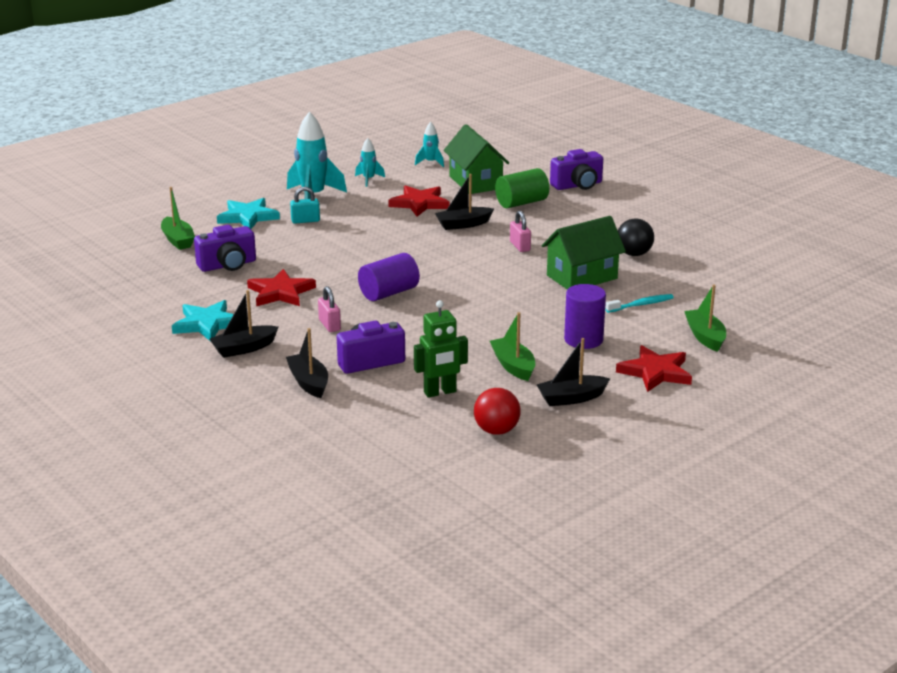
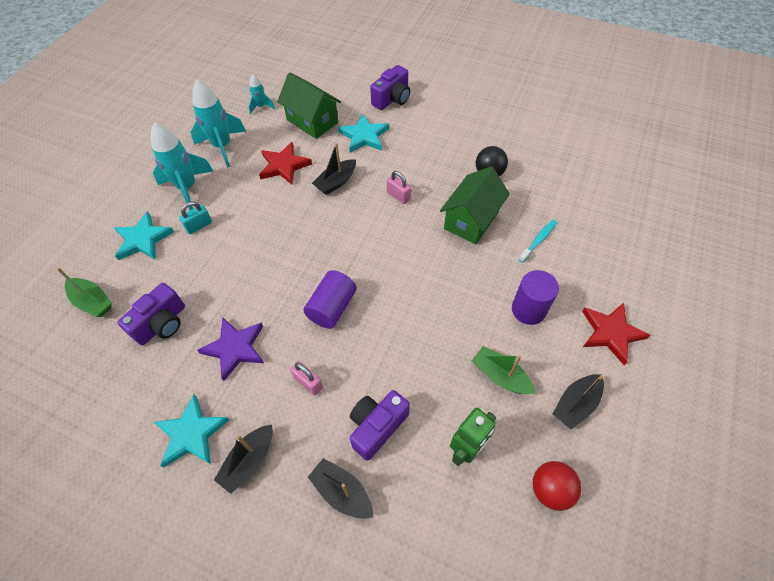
camera: 25 degrees left, 30 degrees up
red star [247,269,316,306] -> purple star [197,317,264,381]
turquoise rocket [355,138,385,187] -> turquoise rocket [191,79,246,168], size x1.96
green cylinder [495,168,549,208] -> turquoise star [338,113,389,153]
green boat [684,284,726,352] -> none

